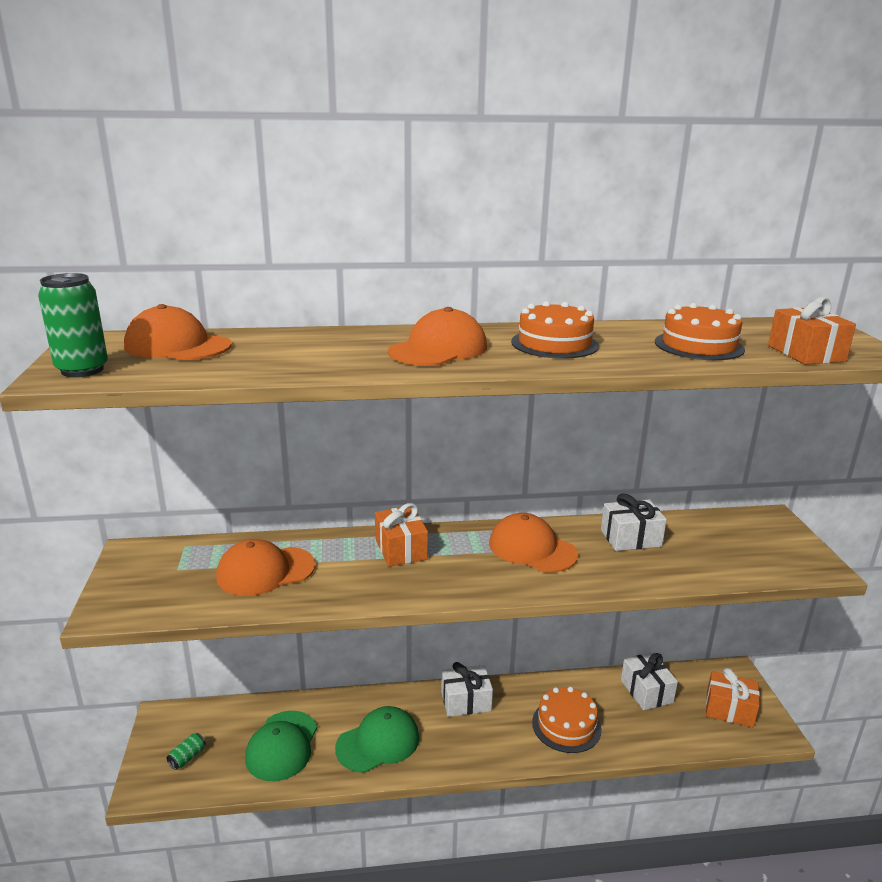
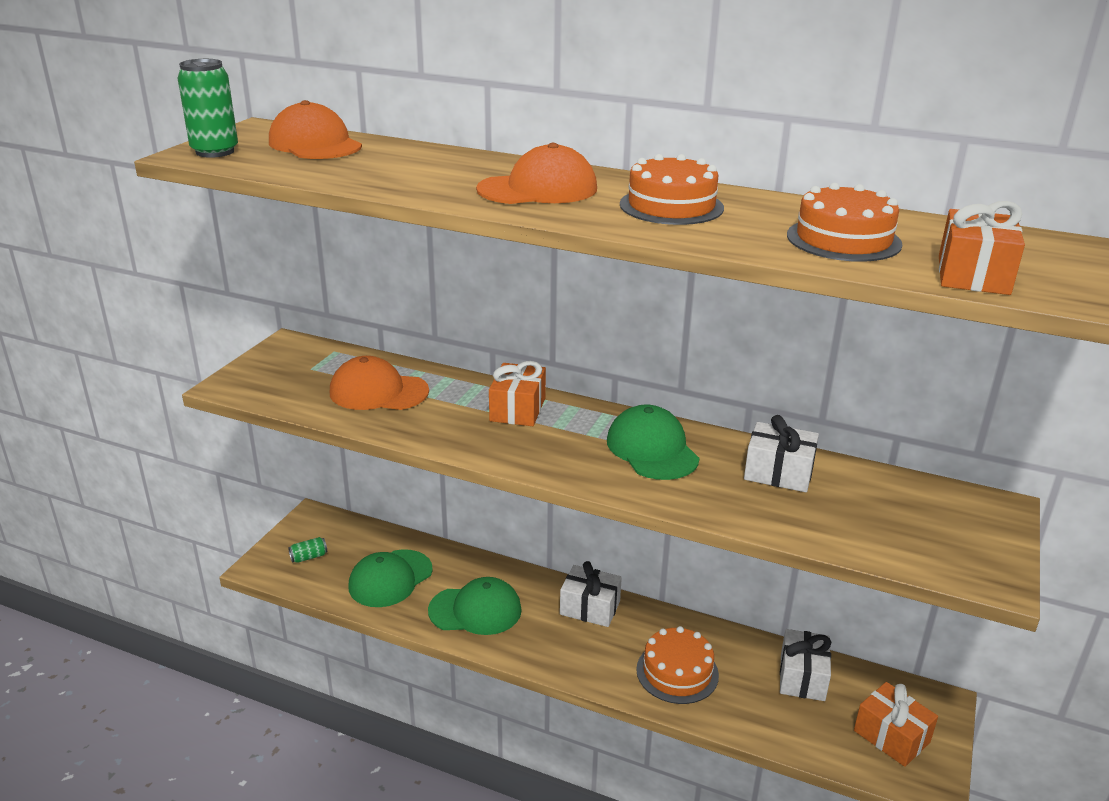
camera: 30 degrees right, 5 degrees up
orange cap [489,513,578,573] -> green cap [607,404,700,480]

